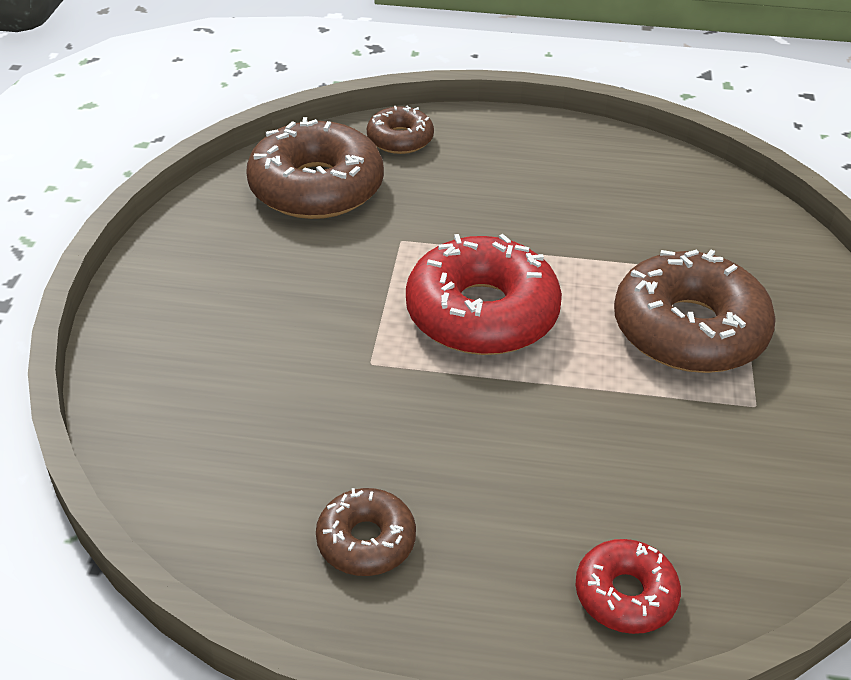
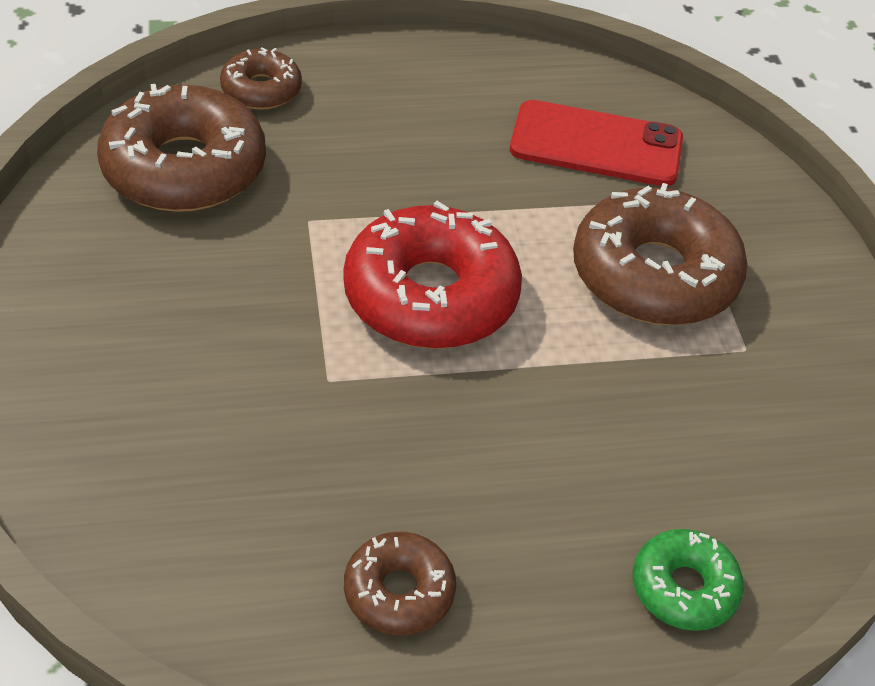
camera: 20 degrees left, 5 degrees up
red donut [576,539,681,634] -> green donut [633,529,744,631]
none -> red phone [510,100,683,186]

